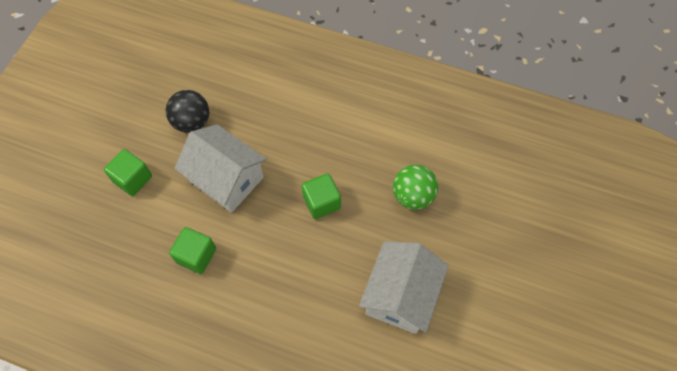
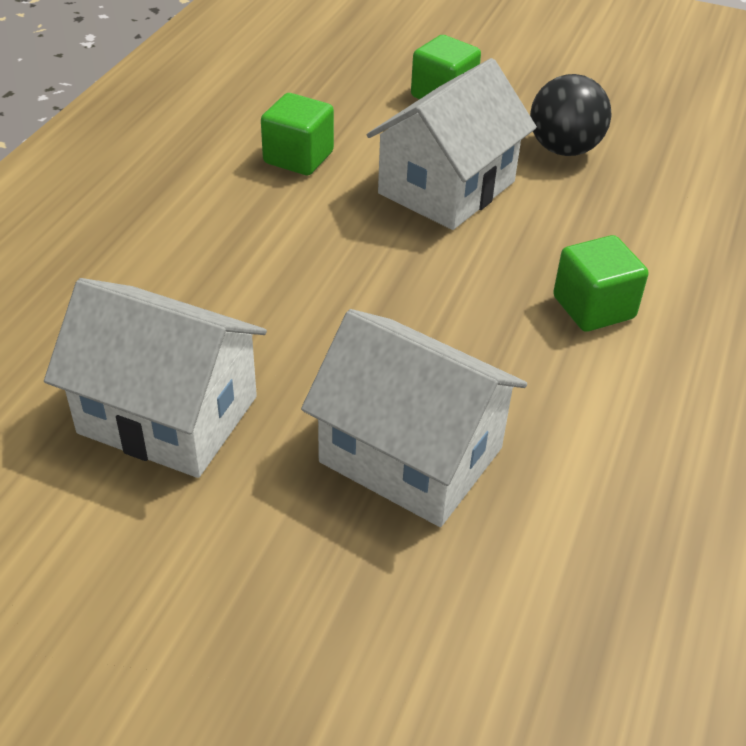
camera: 90 degrees right, 20 degrees down
green cube [302,173,341,219] -> green cube moved to [553,235,648,332]
green ball [393,165,438,210] -> white house [301,309,527,527]

